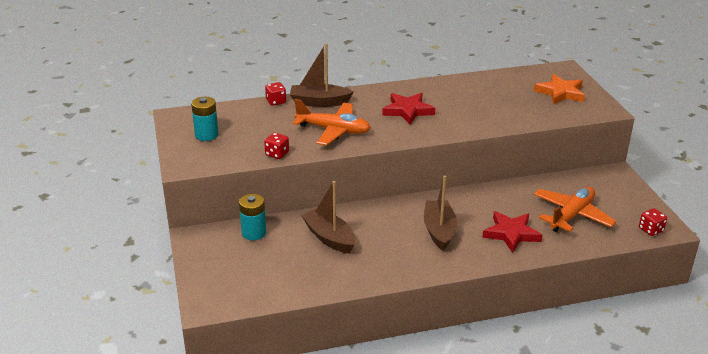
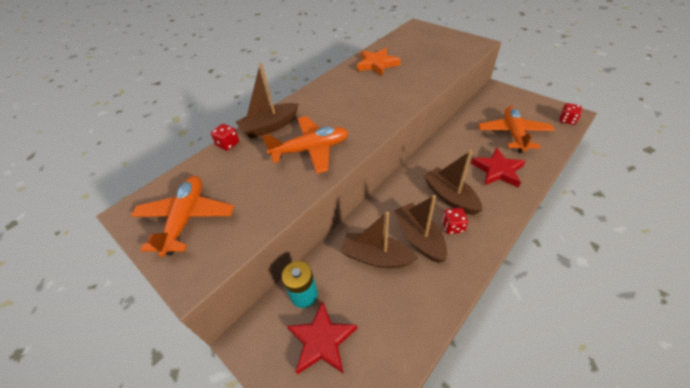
camera: 30 degrees left, 15 degrees up
turquoise battery [191,97,219,141] -> orange plane [131,176,234,257]
red dice [264,133,289,159] -> red dice moved to [442,208,468,234]
red star [382,93,435,125] -> red star moved to [287,301,357,374]
orange star [534,74,585,105] -> orange star moved to [357,48,401,76]
none -> brown boat [394,195,447,263]

